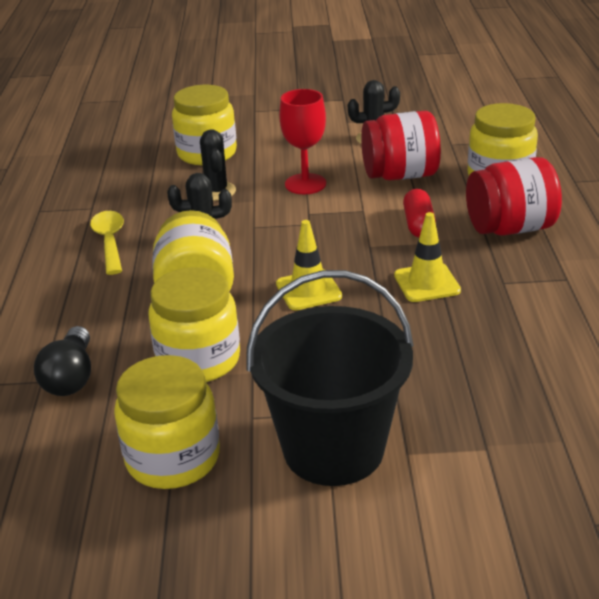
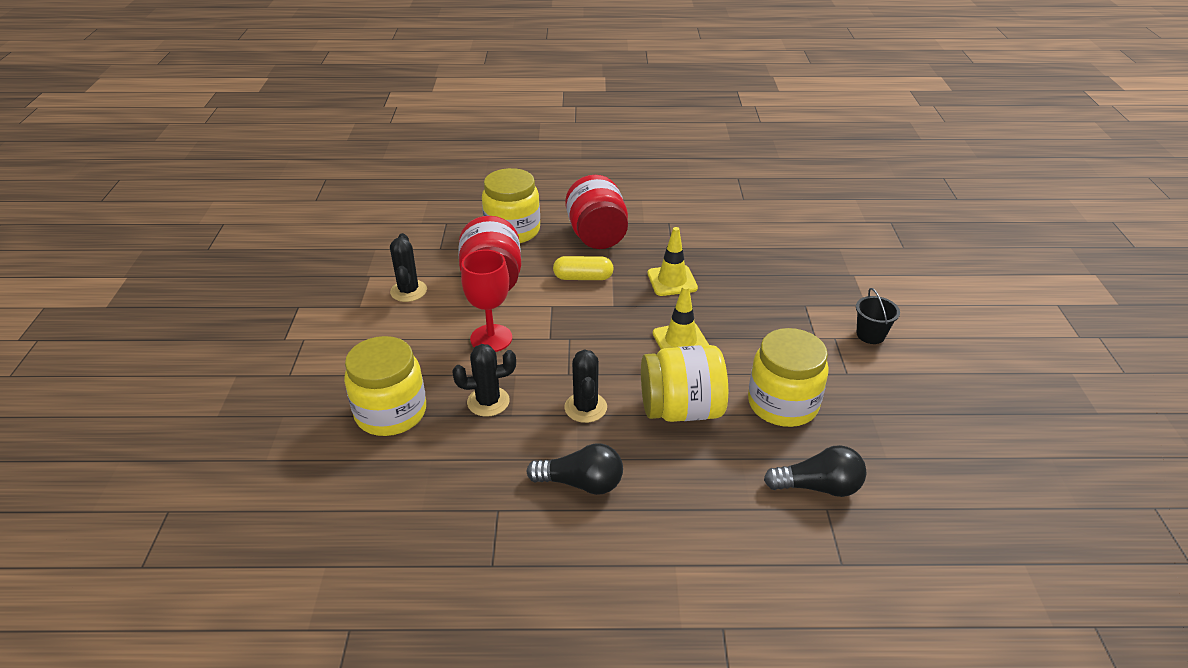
camera: 90 degrees left, 5 degrees up
yellow spoon [90,211,124,275] -> black light bulb [526,444,623,495]
yellow jar [114,355,220,489] -> none
black bucket [246,270,414,486] -> black bucket [856,288,900,344], size x0.40
red capsule [403,189,436,238] -> yellow capsule [553,256,614,280]

